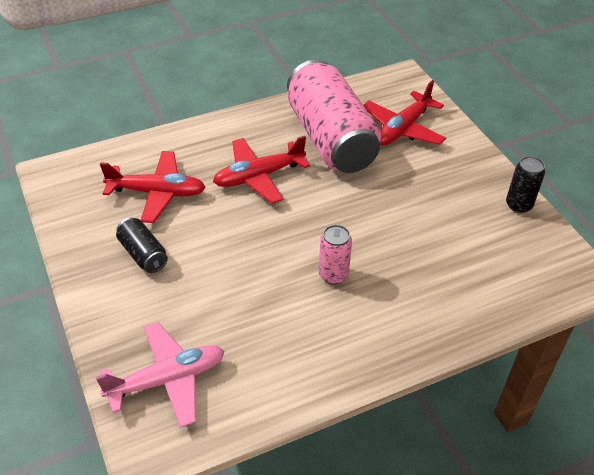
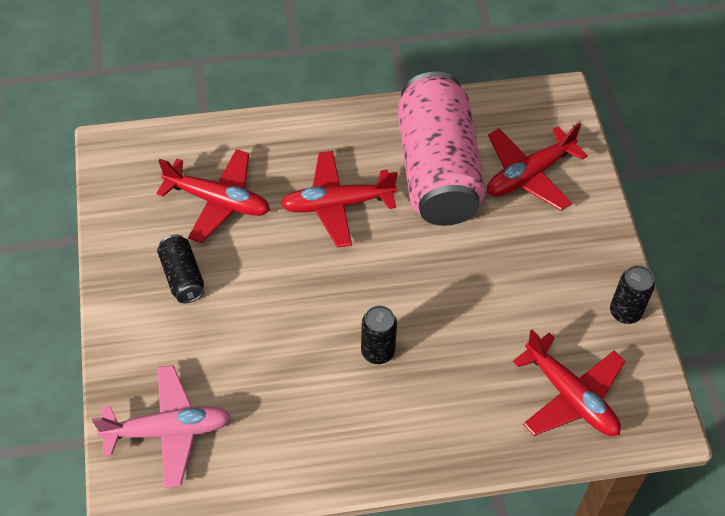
camera: 15 degrees right, 10 degrees up
pink can [319,225,352,285] -> black can [361,305,397,364]
none -> red plane [513,330,625,436]

